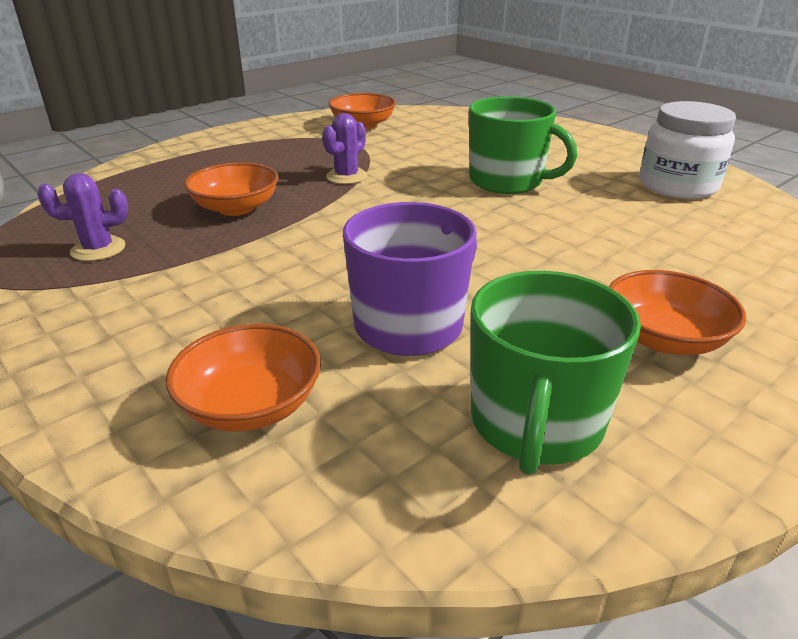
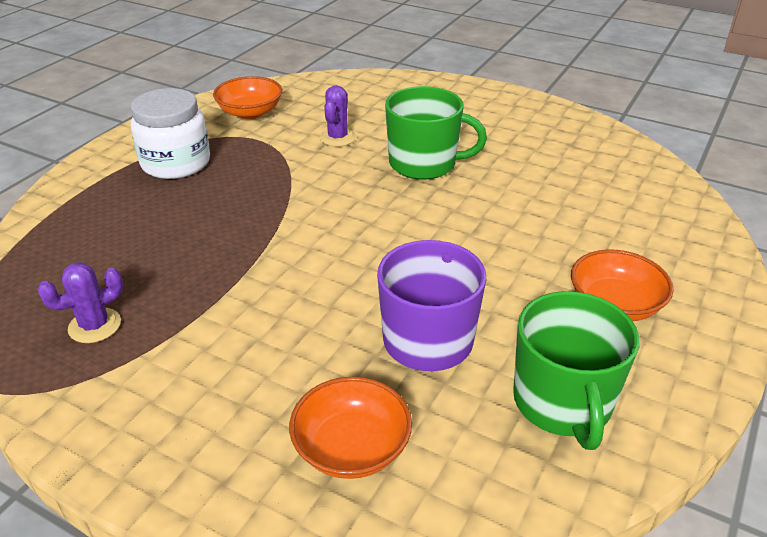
camera: 20 degrees left, 5 degrees up
orange bowl [184,162,279,216] -> none
purple cactus [322,113,368,184] -> purple cactus moved to [320,85,356,147]
white jar [640,101,736,199] -> white jar moved to [131,88,210,179]

